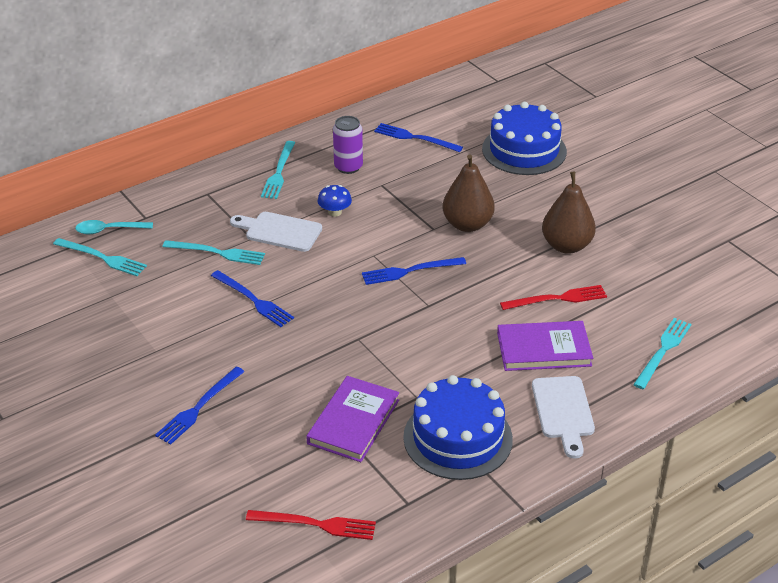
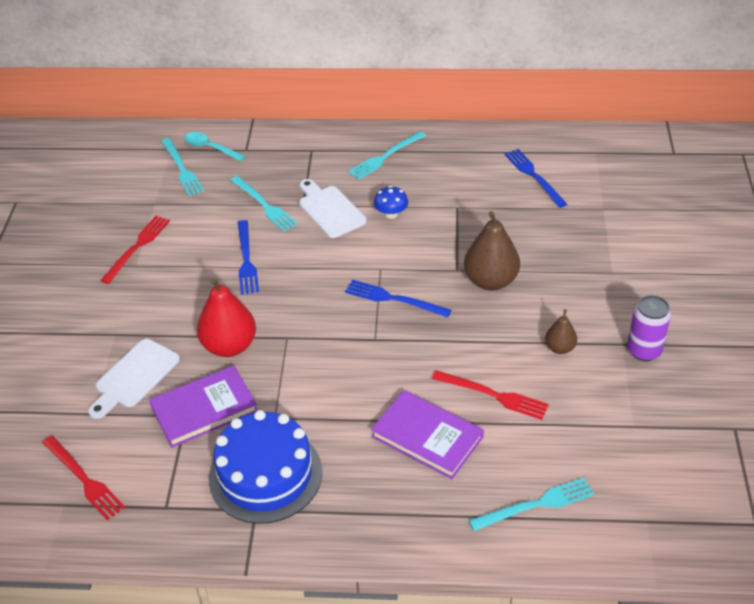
camera: 40 degrees right, 5 degrees up
blue fork [155,367,245,445] -> none
purple can [333,116,363,174] -> purple can moved to [627,295,671,361]
blue cake [482,102,567,175] -> none
white cutting board [532,376,595,459] -> white cutting board moved to [88,339,180,419]
brown pear [542,172,596,254] -> brown pear [545,309,577,354], size x0.54
none -> red fork [100,216,170,284]
none -> red pear [197,278,256,357]

